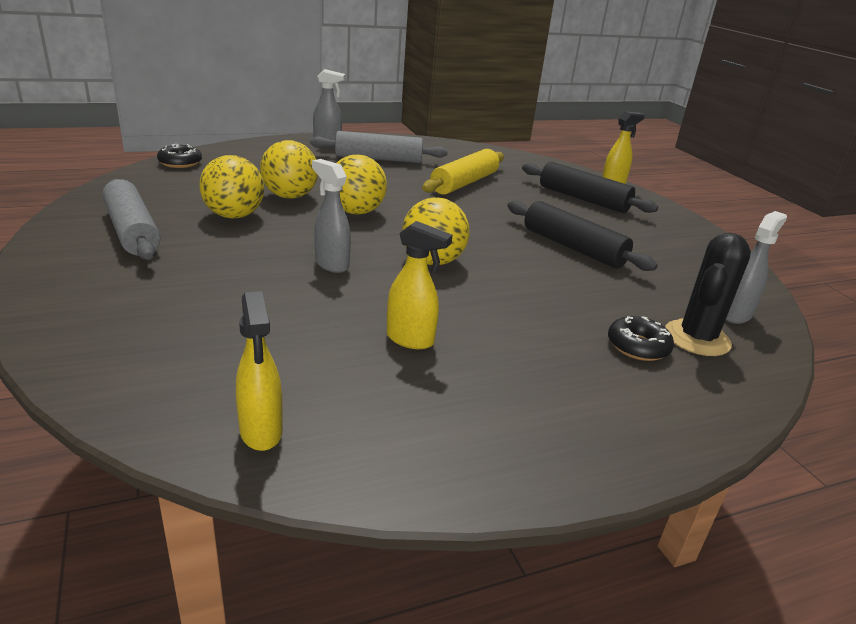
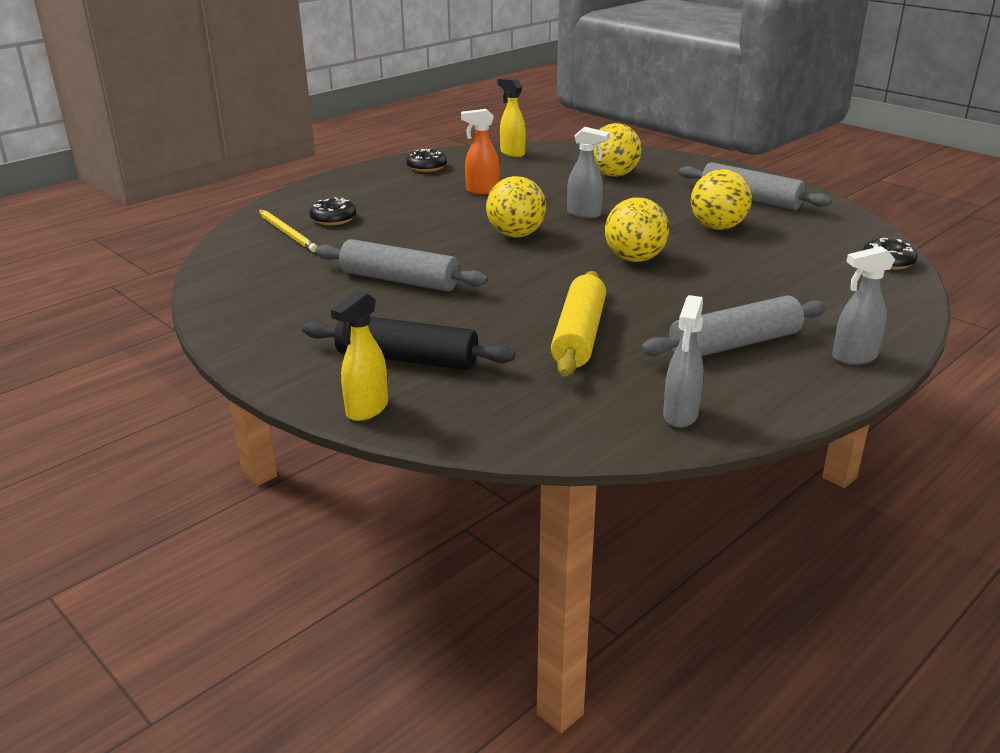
camera: 160 degrees right, 0 degrees up
yellow ball [260,140,318,199] -> yellow ball moved to [594,123,642,177]
yellow spray bottle [387,221,453,349] -> orange spray bottle [461,109,500,195]
black rolling pin [507,201,658,271] -> grey rolling pin [315,239,488,291]
black cactus [665,233,751,356] -> yellow pencil [258,210,318,252]
grey spray bottle [726,211,787,324] -> grey spray bottle moved to [663,295,704,428]
none -> black donut [406,148,447,172]

